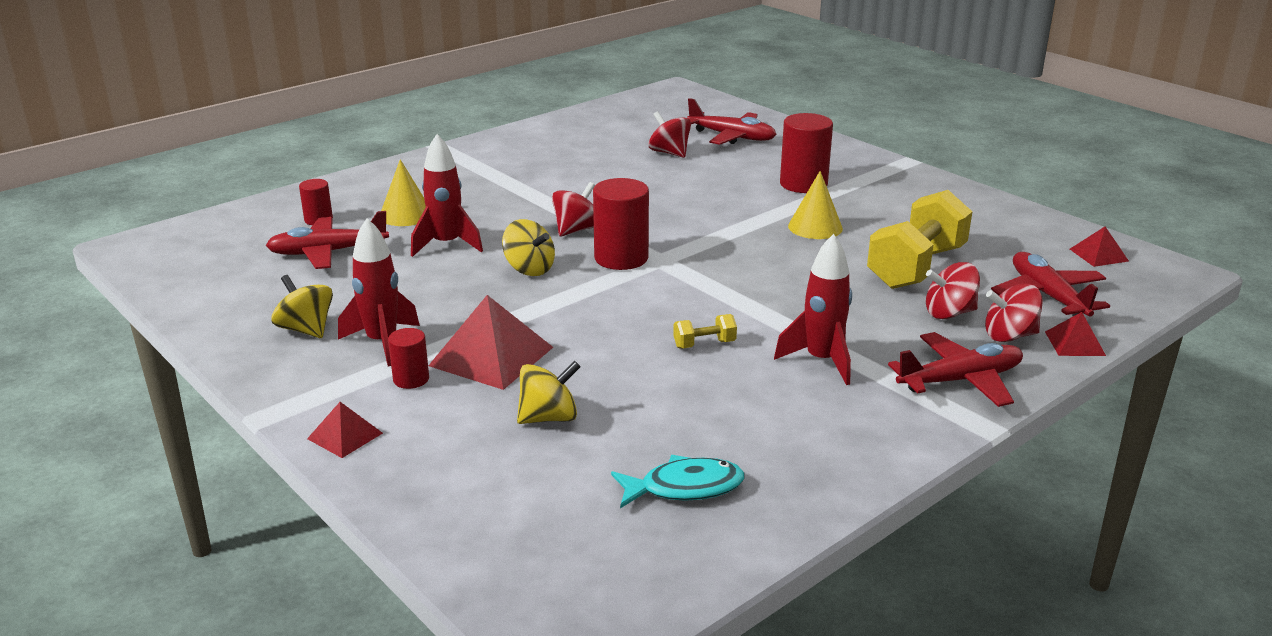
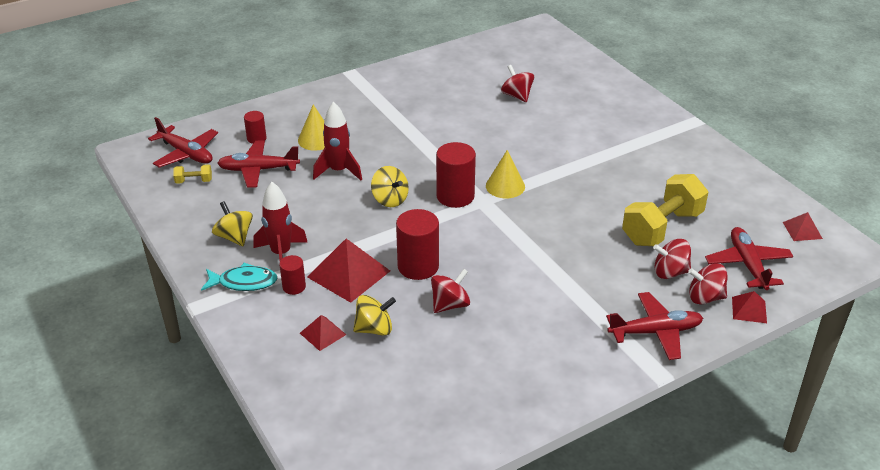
camera: 10 degrees right, 10 degrees up
red pyramid [307,402,383,458] -> red pyramid moved to [300,315,346,351]
red spinning top [552,182,595,236] -> red spinning top moved to [431,269,470,313]
turquoise fish [611,455,744,508] -> turquoise fish moved to [201,262,277,291]
yellow dumbbell [673,314,737,348] -> yellow dumbbell moved to [173,164,212,184]
red plane [687,98,777,145] -> red plane moved to [148,117,218,168]
red rocket [774,234,852,385] -> none
red cylinder [780,113,833,193] -> red cylinder moved to [396,209,439,280]
yellow cone [788,171,843,239] -> yellow cone moved to [486,150,525,198]

